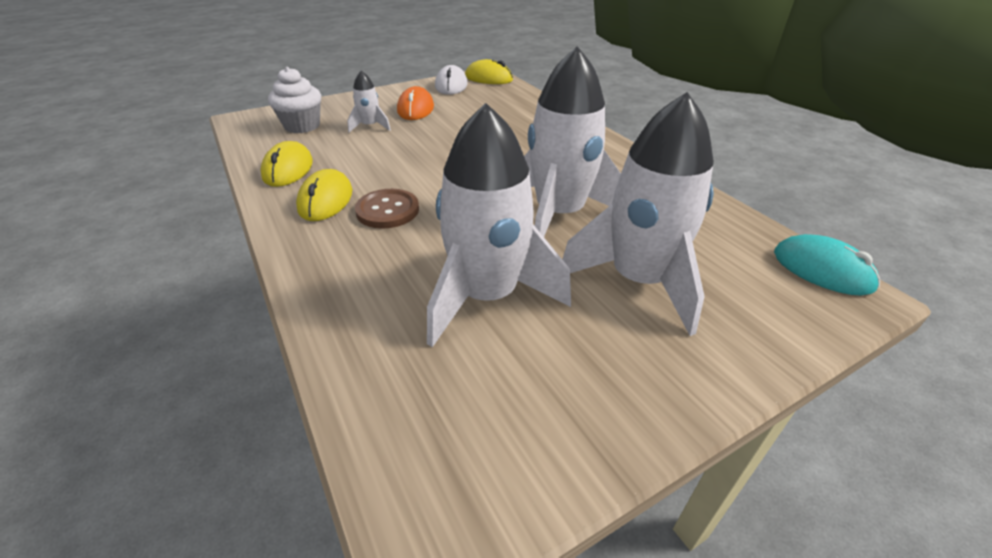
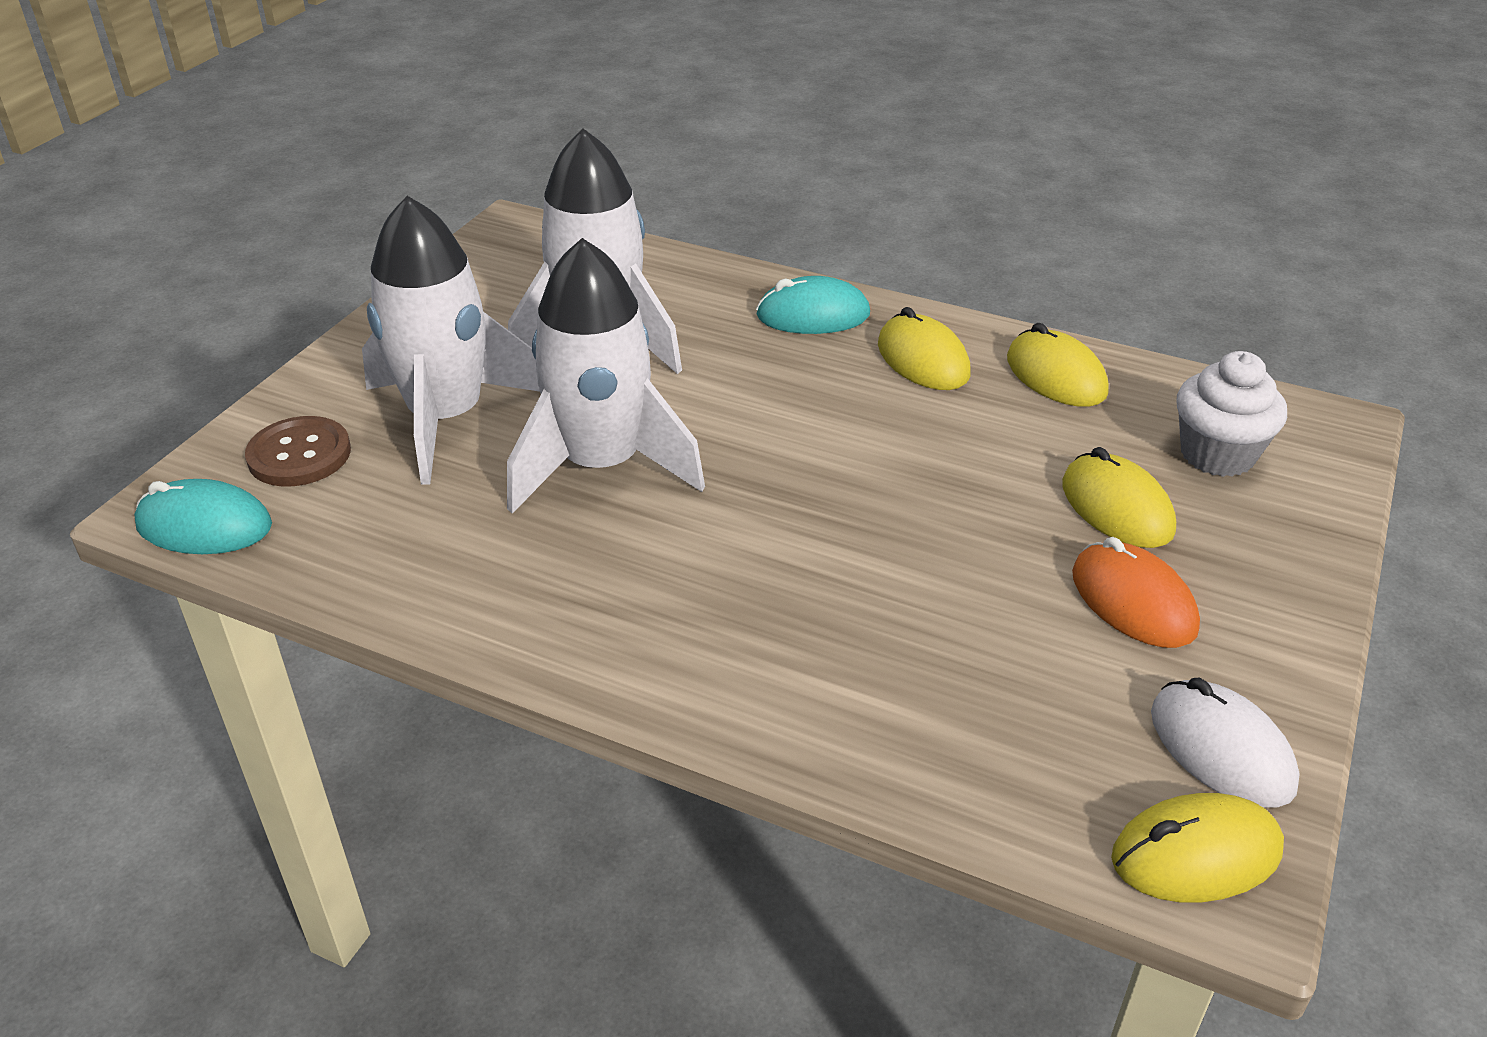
camera: 145 degrees right, 0 degrees up
white rocket [347,71,391,133] -> yellow mouse [1062,447,1176,548]
brown button [355,189,419,229] -> brown button moved to [245,416,351,487]
none -> turquoise mouse [756,276,870,334]

